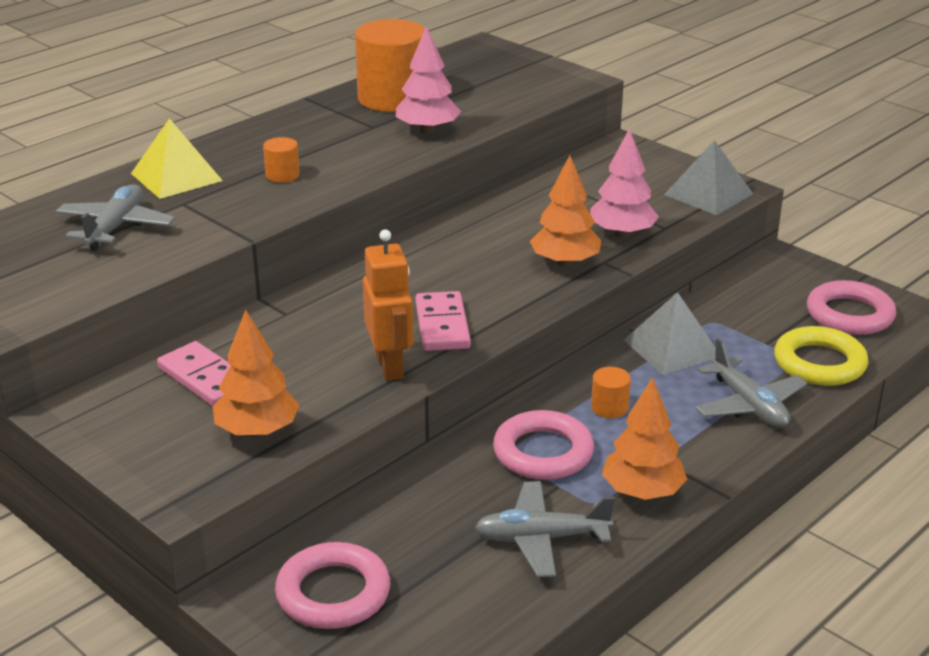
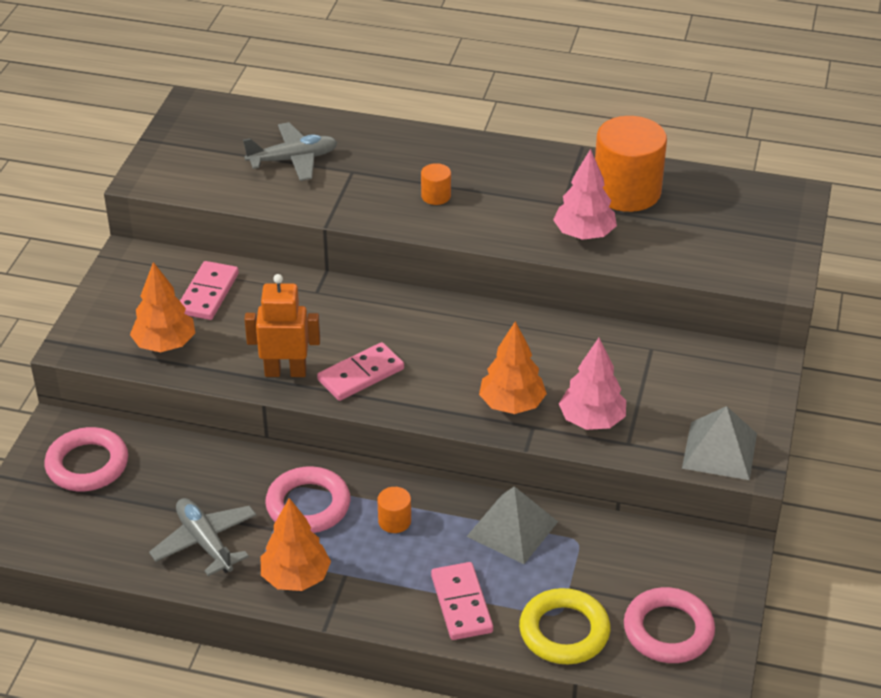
camera: 60 degrees right, 10 degrees up
yellow pyramid [131,118,223,199] -> none
orange robot [363,229,413,381] -> orange robot turned 135 degrees counterclockwise [244,274,320,377]
grey plane [695,338,808,428] -> pink domino [431,562,493,640]

